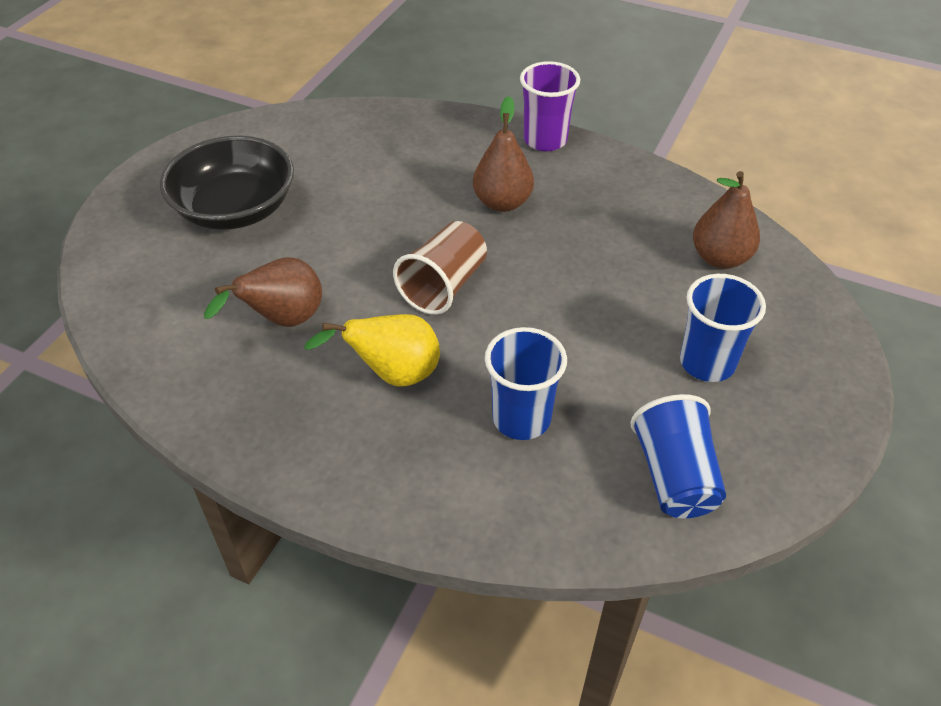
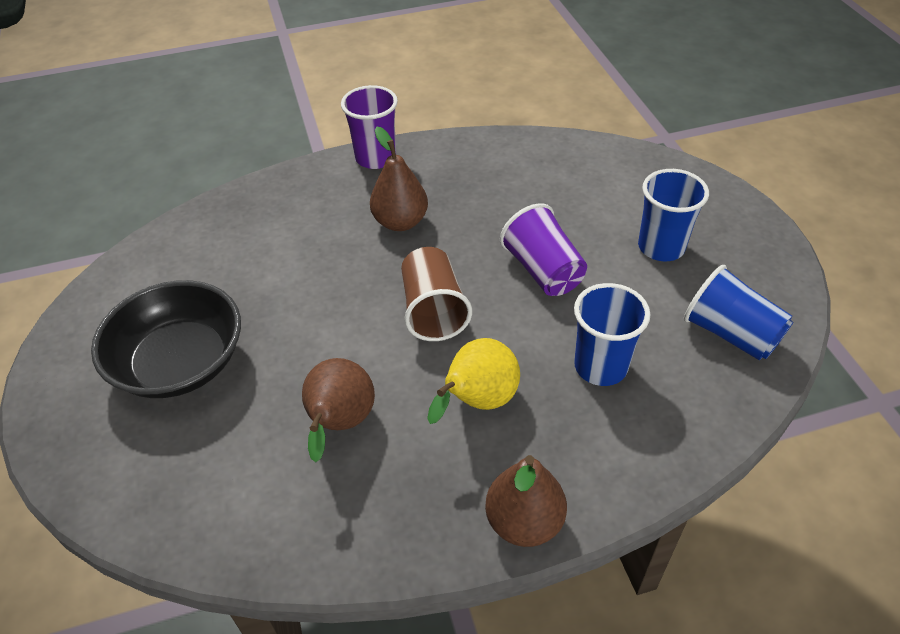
camera: 40 degrees left, 0 degrees up
brown pear [693,171,760,269] -> brown pear moved to [485,455,567,547]
none -> purple cup [500,203,587,296]

